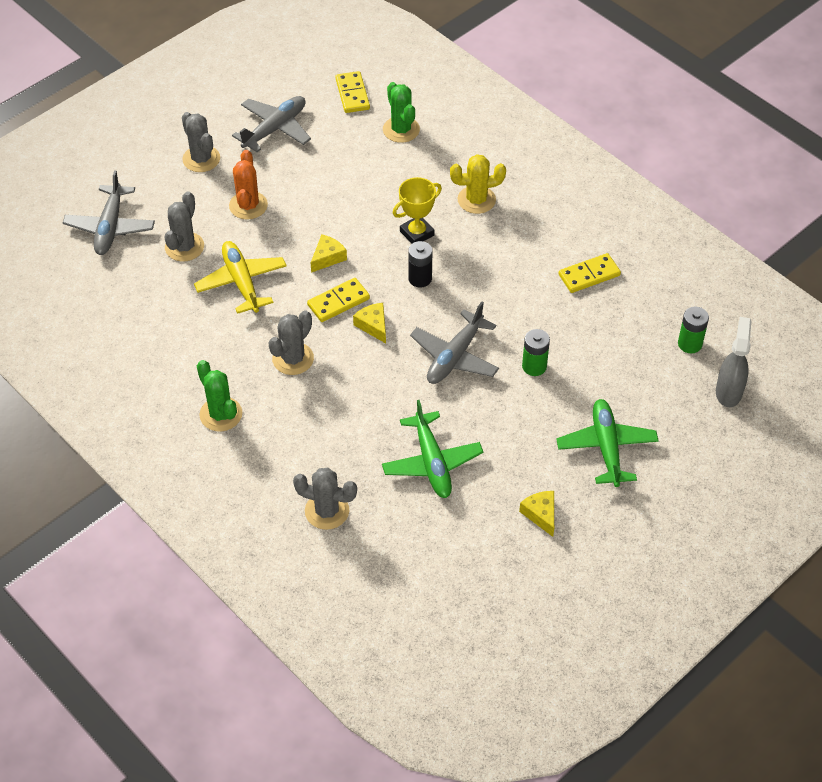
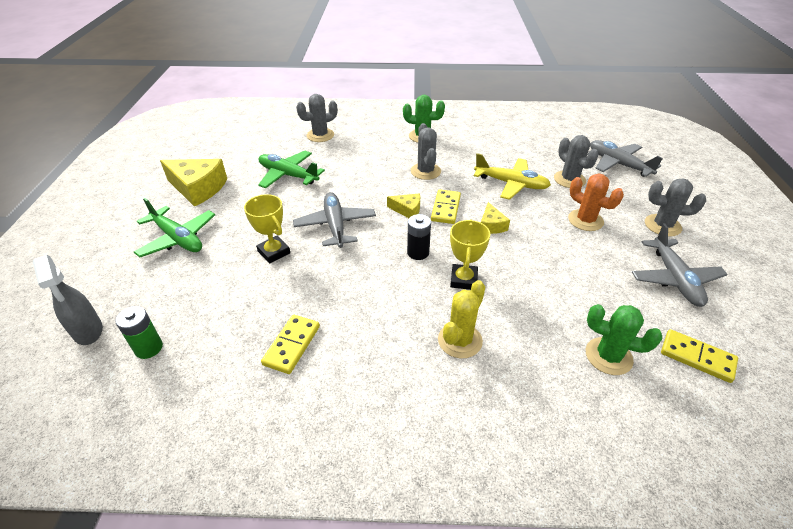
camera: 135 degrees right, 10 degrees down
yellow cheese [519,491,554,537] -> yellow cheese [160,159,227,207], size x1.93
green battery [522,329,550,376] -> yellow trophy [244,194,290,263]

